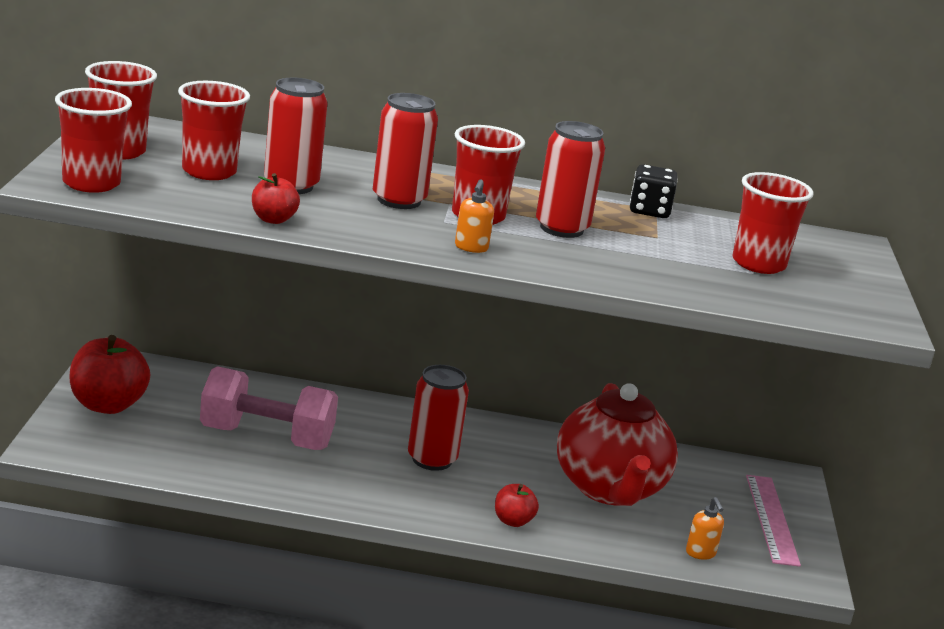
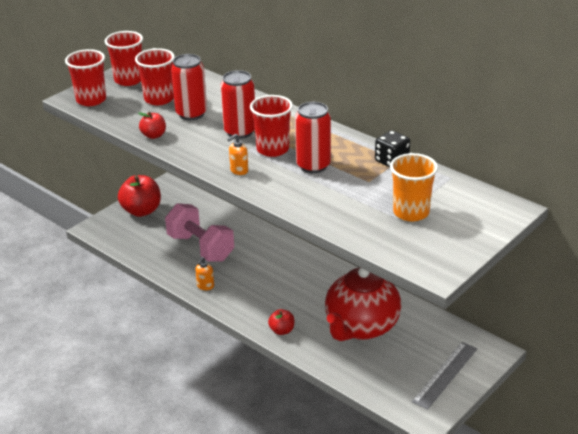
camera: 40 degrees right, 10 degrees up
red can [408,365,469,471] -> none
orange soap dispenser [686,497,724,560] -> orange soap dispenser moved to [195,257,214,290]
red cup [732,172,814,274] -> orange cup [390,153,438,221]
pink ruler [746,475,801,567] -> grey ruler [412,342,478,410]

